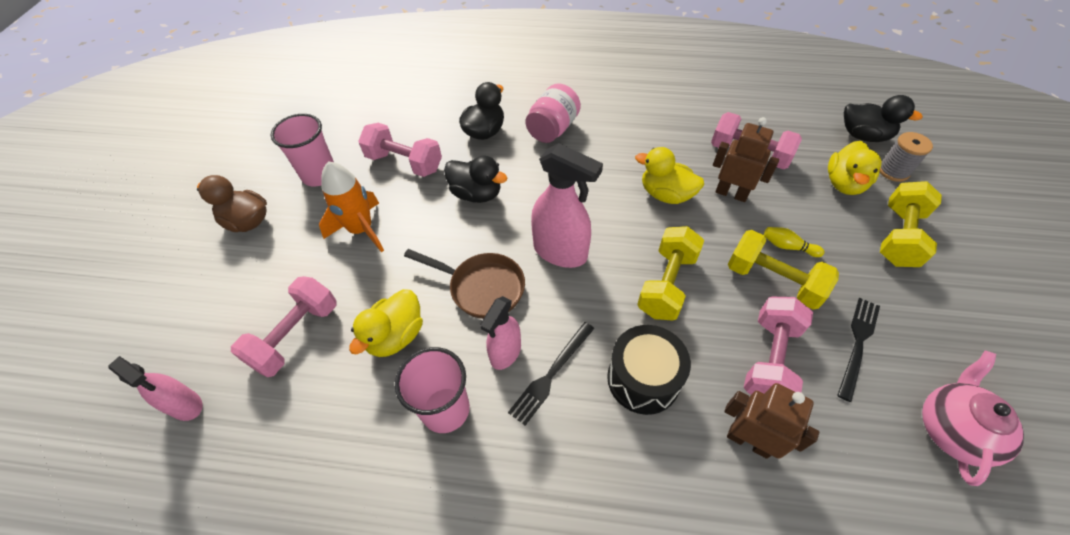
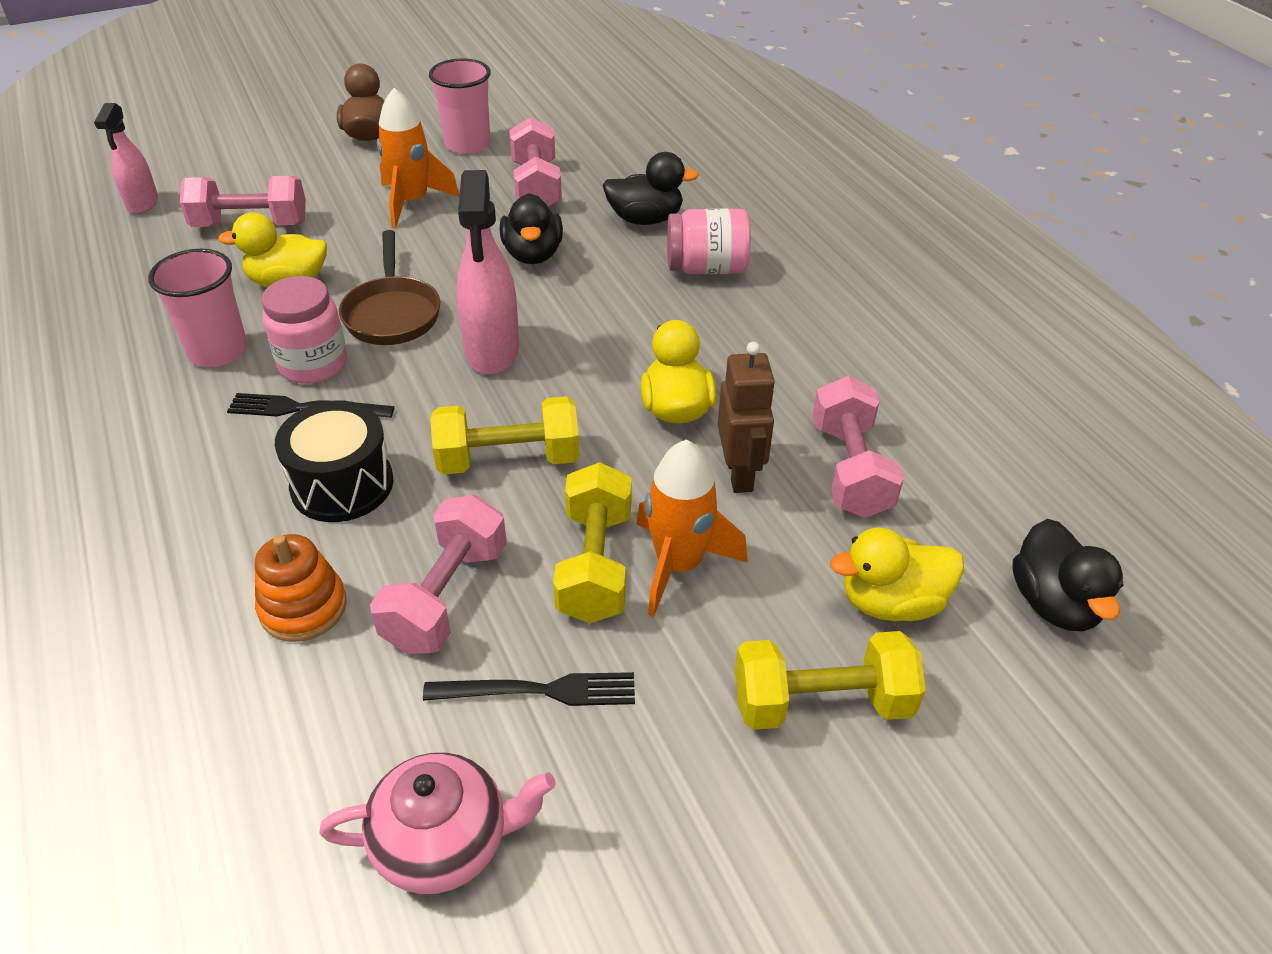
camera: 55 degrees right, 10 degrees down
pink spray bottle [480,296,521,370] -> pink jar [262,276,347,384]
brown robot [724,383,820,459] -> orange stacking toy [255,534,347,642]
pink dumbbell [744,297,813,395] -> pink dumbbell turned 60 degrees counterclockwise [370,495,507,654]
yellow bowling pin [764,227,825,257] -> orange rocket [636,440,748,617]
grey spool [880,132,933,182] -> none

